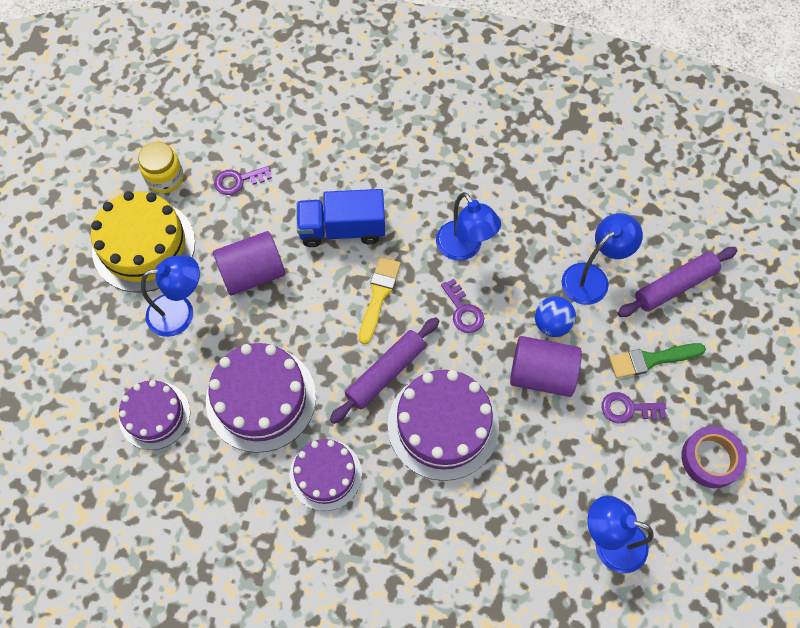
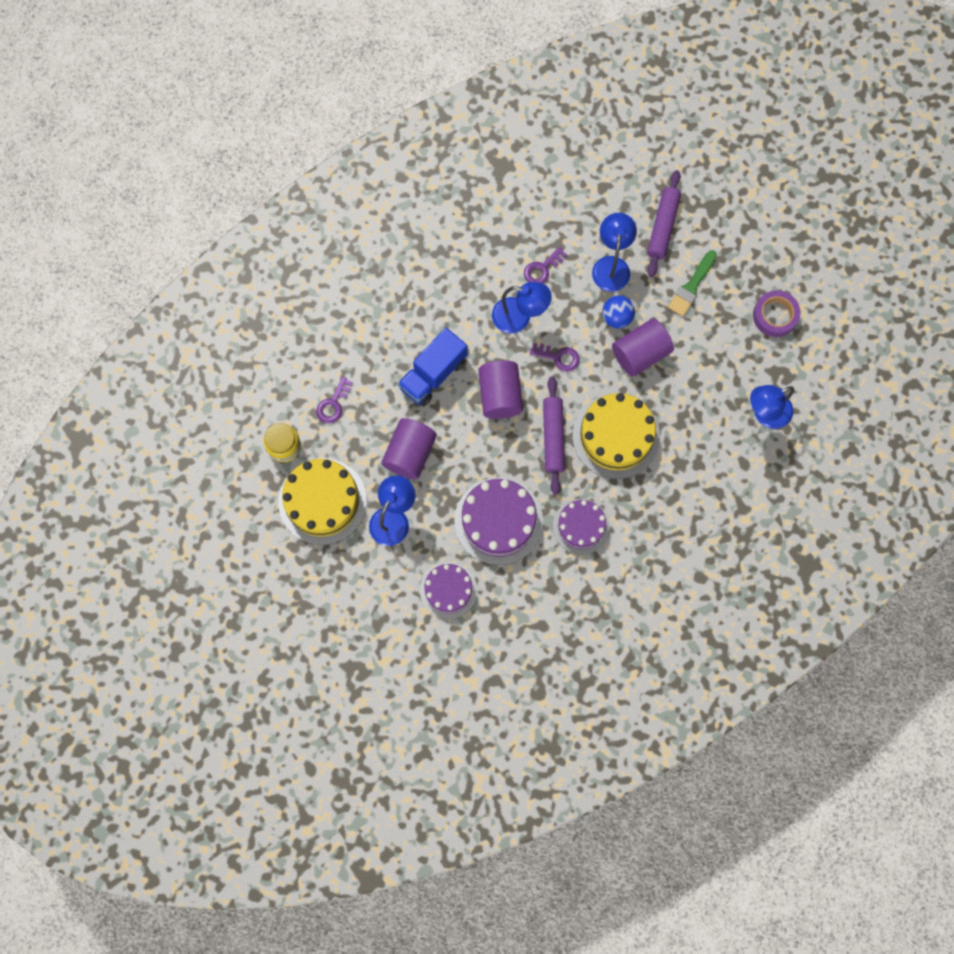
camera: 45 degrees left, 10 degrees up
yellow brush [359,257,401,344] -> purple cylinder [478,360,523,419]
purple cake [388,370,499,481] -> yellow cake [572,393,660,479]
purple key [602,392,666,423] -> purple key moved to [524,246,567,283]

